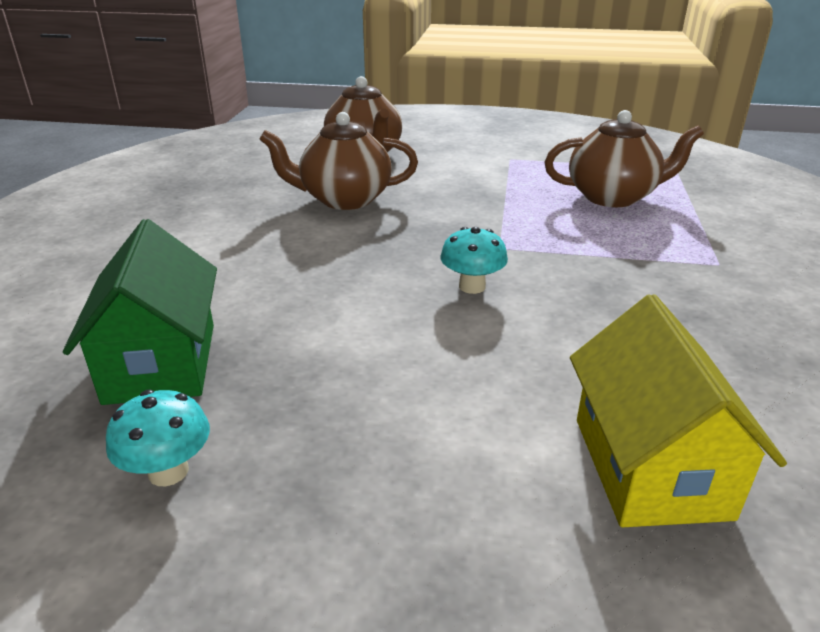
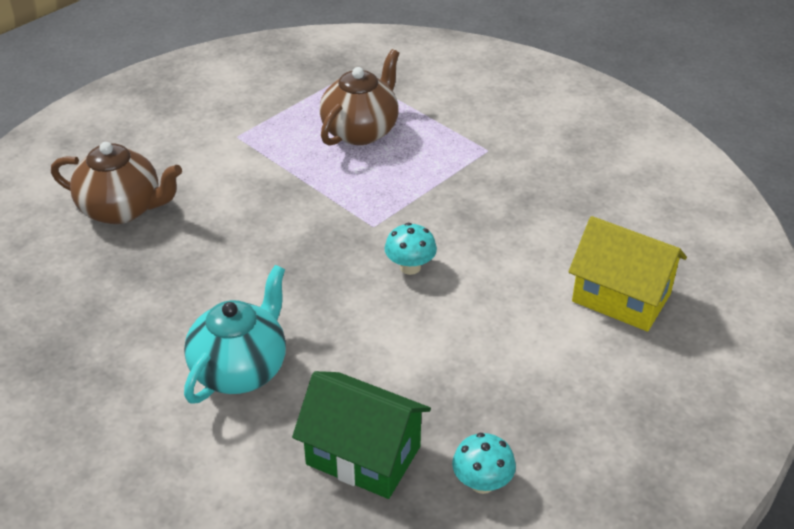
camera: 55 degrees left, 10 degrees up
brown teapot [259,112,418,210] -> none
none -> turquoise teapot [184,265,286,403]

